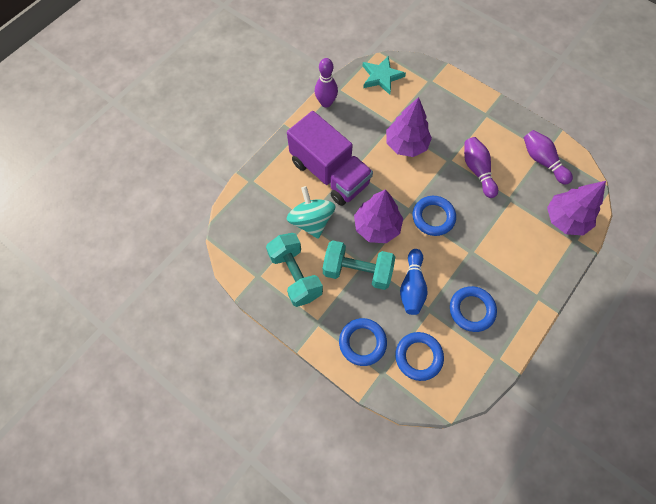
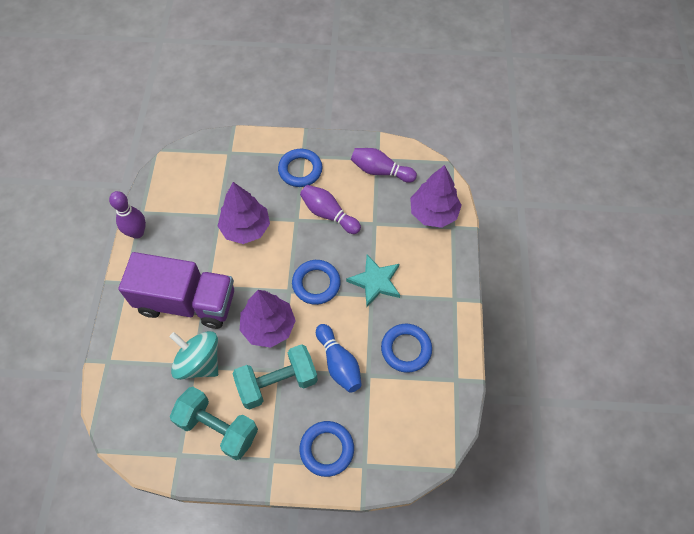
camera: 35 degrees left, 5 degrees down
turquoise star [363,55,406,95] -> turquoise star moved to [346,255,400,307]
blue ring [395,332,444,381] -> blue ring moved to [278,149,322,187]

